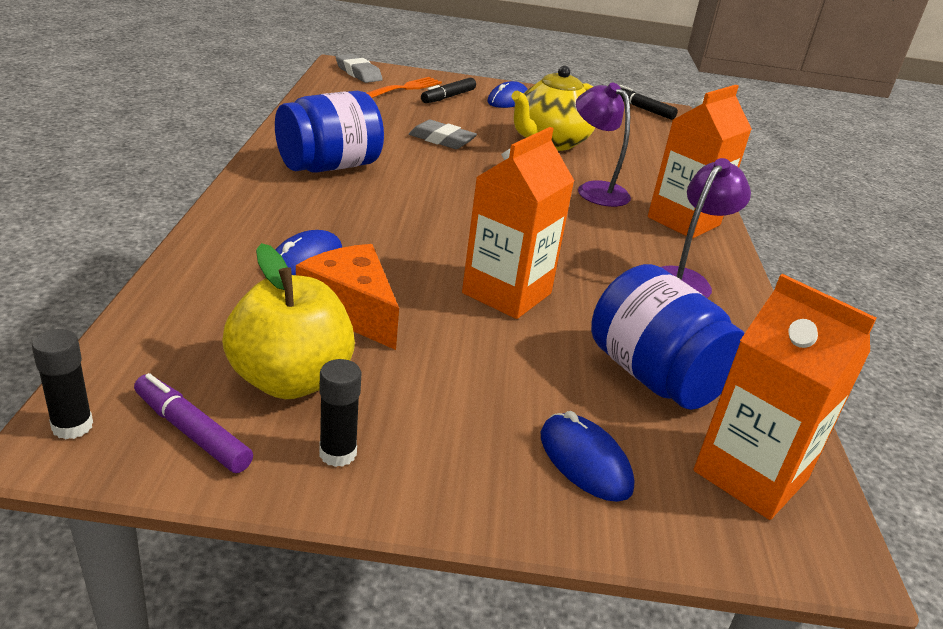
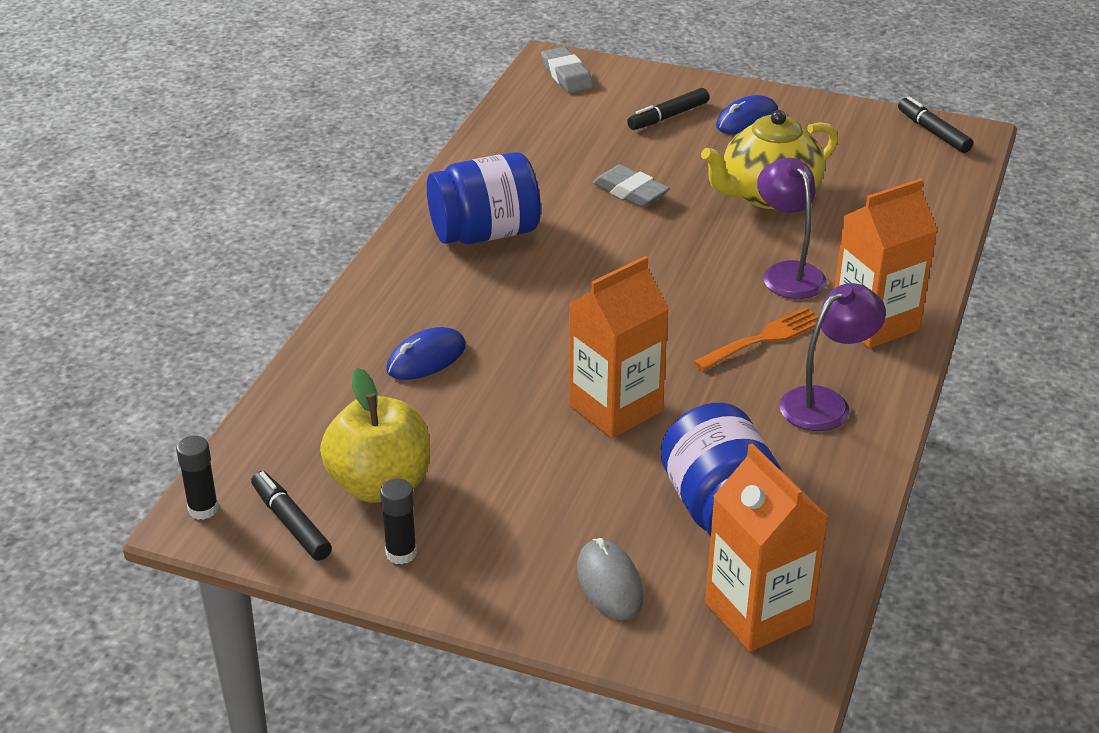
camera: 20 degrees right, 5 degrees up
purple marker [134,373,253,473] -> black marker [251,471,332,561]
orange cheese [296,244,399,350] -> none
orange fork [367,77,442,98] -> orange fork moved to [693,307,818,371]
blue mouse [541,411,635,502] -> grey mouse [577,538,643,620]

